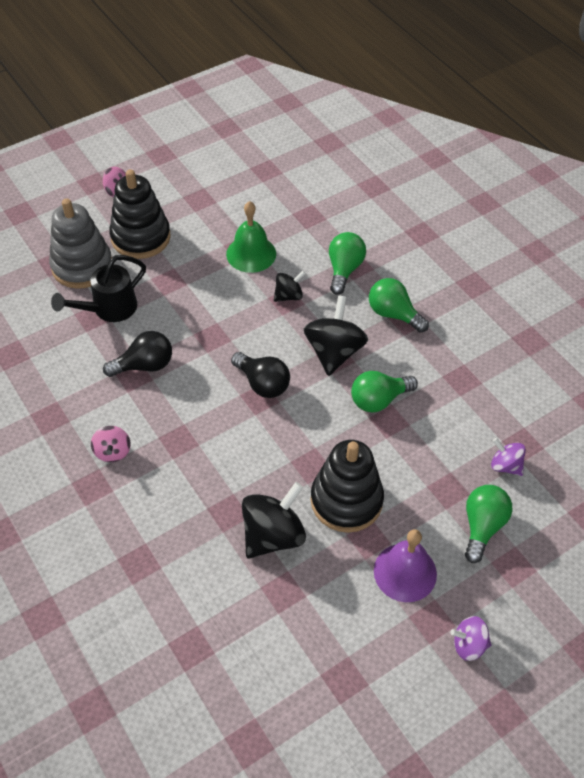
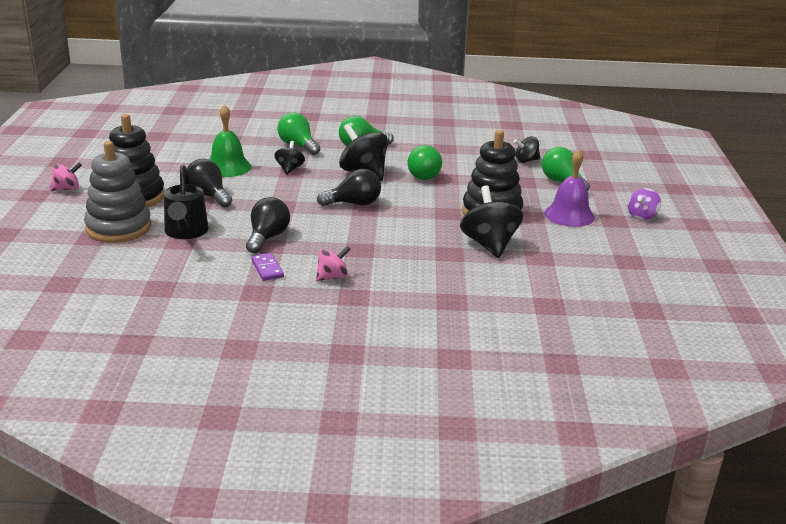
camera: 55 degrees left, 25 degrees down
pink spinning top [91,426,131,462] -> pink spinning top turned 60 degrees counterclockwise [316,246,350,281]
purple spinning top [491,438,526,476] -> black spinning top [514,136,540,163]
none -> black light bulb [187,159,232,207]
none -> purple domino [251,253,284,281]

